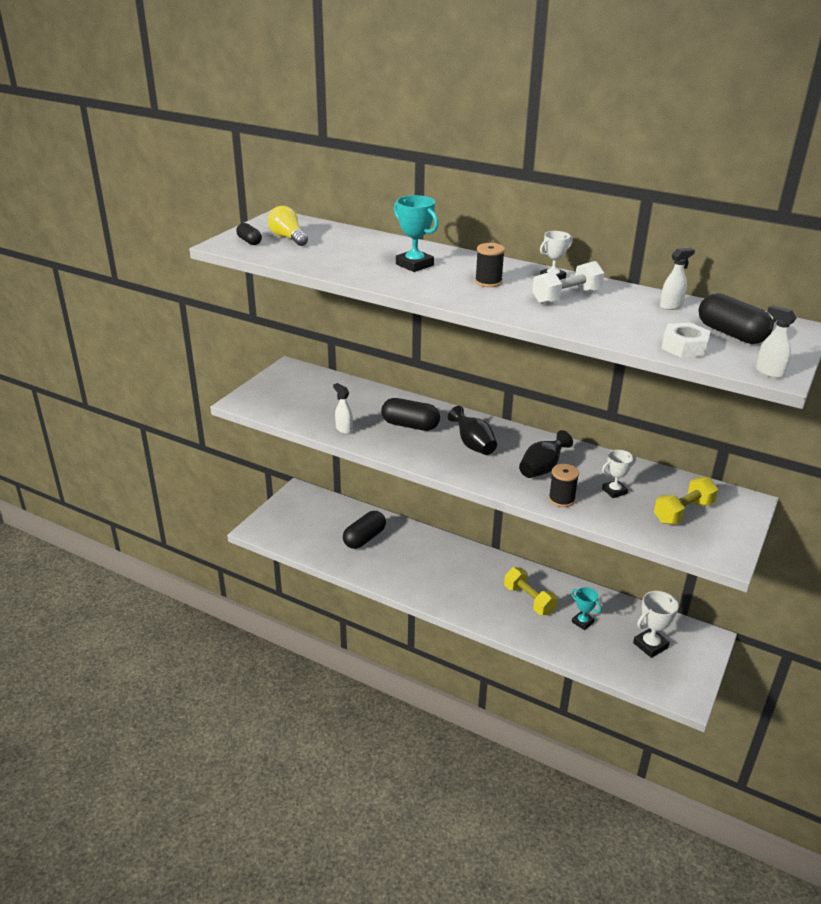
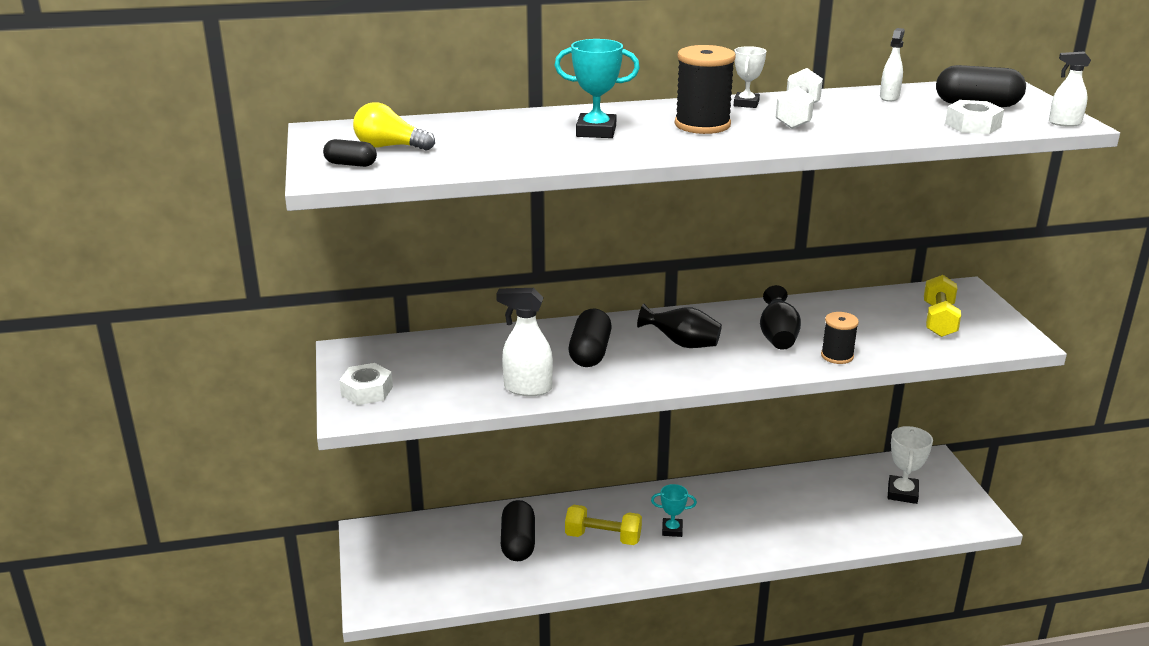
camera: 40 degrees left, 5 degrees down
white spray bottle [333,383,353,434] -> white spray bottle [496,288,553,396], size x1.60
black capsule [381,398,440,431] -> black capsule turned 60 degrees counterclockwise [569,309,612,367]
black spool [475,243,505,287] -> black spool [675,45,736,134], size x1.60
yellow dumbbell [504,567,558,615] -> yellow dumbbell moved to [565,505,642,545]
turquoise trophy [571,587,602,630] -> turquoise trophy moved to [651,484,697,537]
white trophy [602,450,636,498] -> none
none -> white nut [339,363,393,405]

